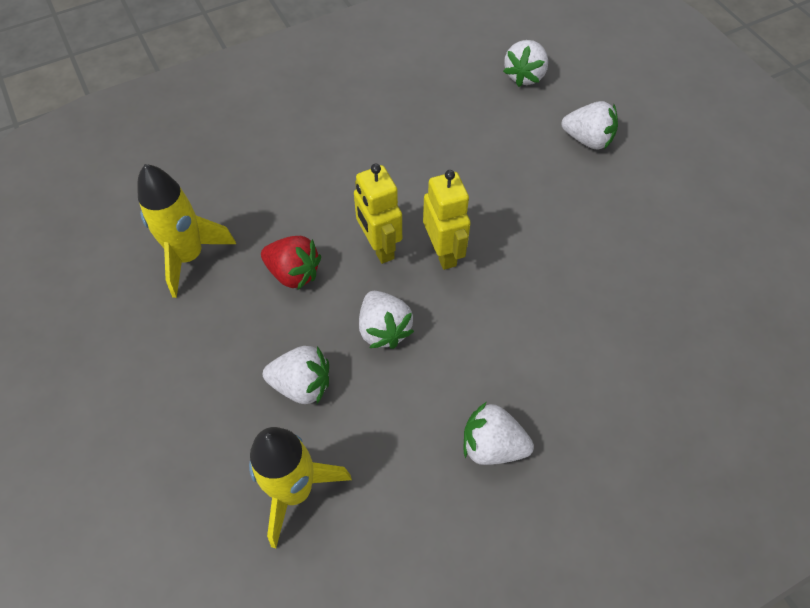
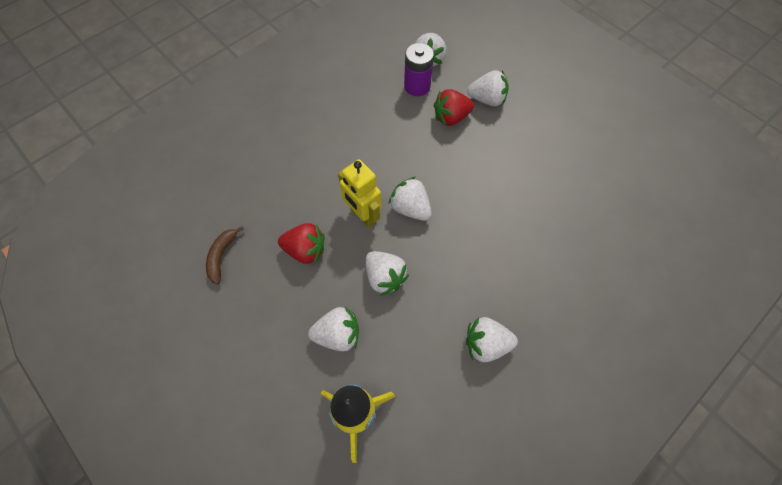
camera: 15 degrees left, 5 degrees up
yellow rocket [137,164,236,298] -> brown banana [206,226,244,284]
yellow robot [423,170,471,270] -> white strawberry [389,177,432,221]
none -> purple battery [404,43,434,96]
none -> red strawberry [434,89,474,126]

